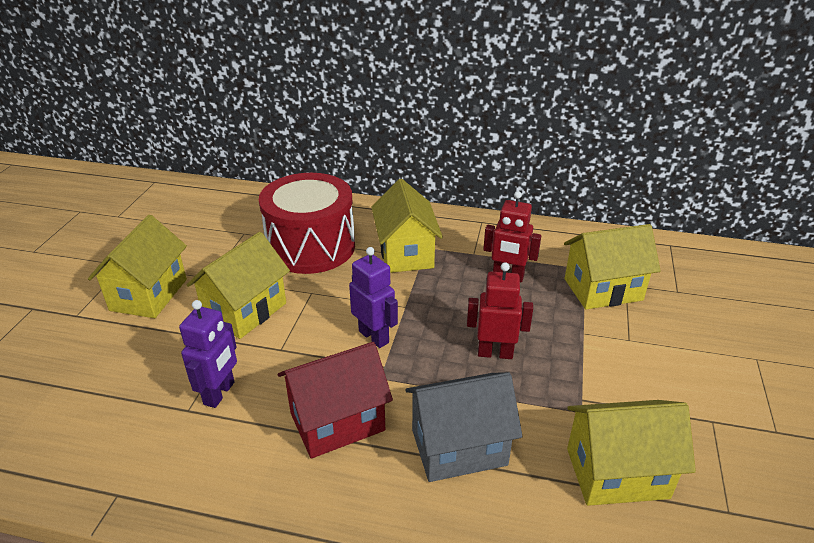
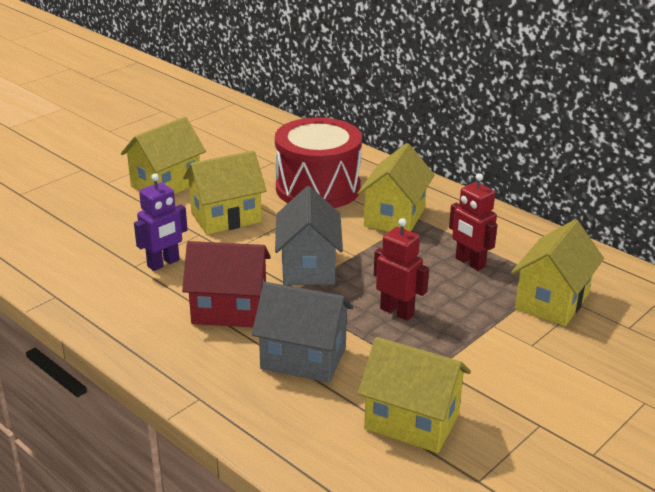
camera: 30 degrees right, 5 degrees down
purple robot [349,247,398,348] -> grey house [275,186,343,285]
yellow house [564,224,661,310] -> yellow house turned 75 degrees counterclockwise [511,220,604,326]

